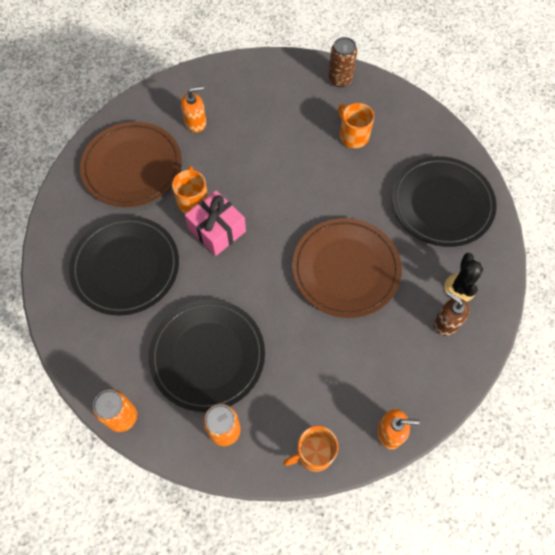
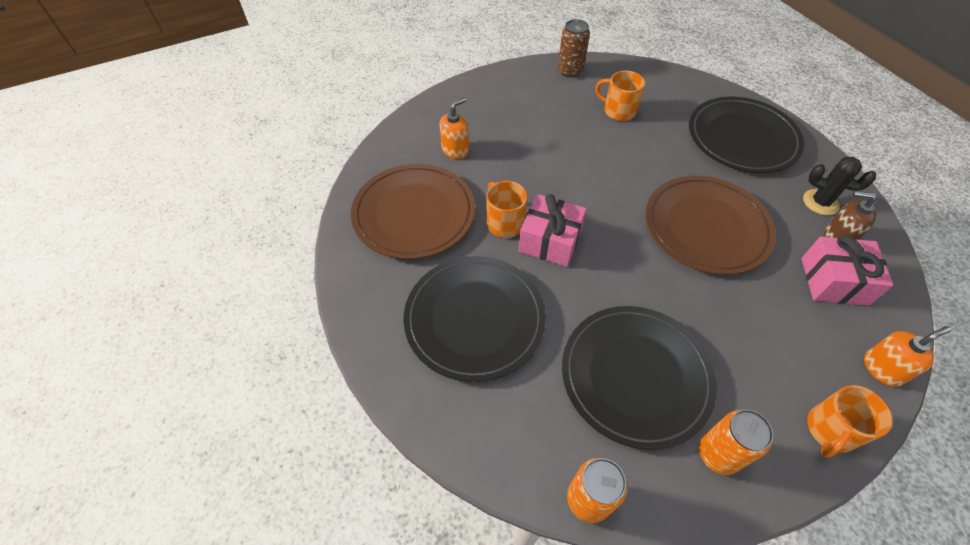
camera: 25 degrees left, 10 degrees down
black cactus [444,253,483,302] -> black cactus turned 45 degrees counterclockwise [803,157,876,215]
none -> pink gift [801,235,893,305]

